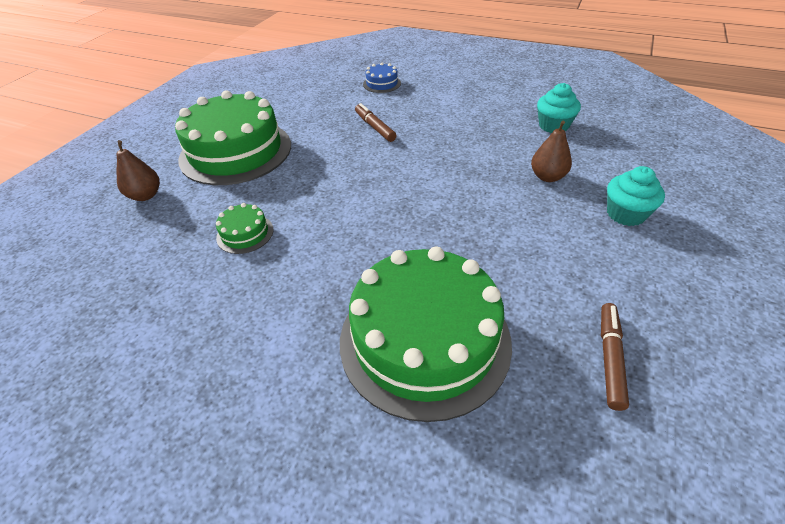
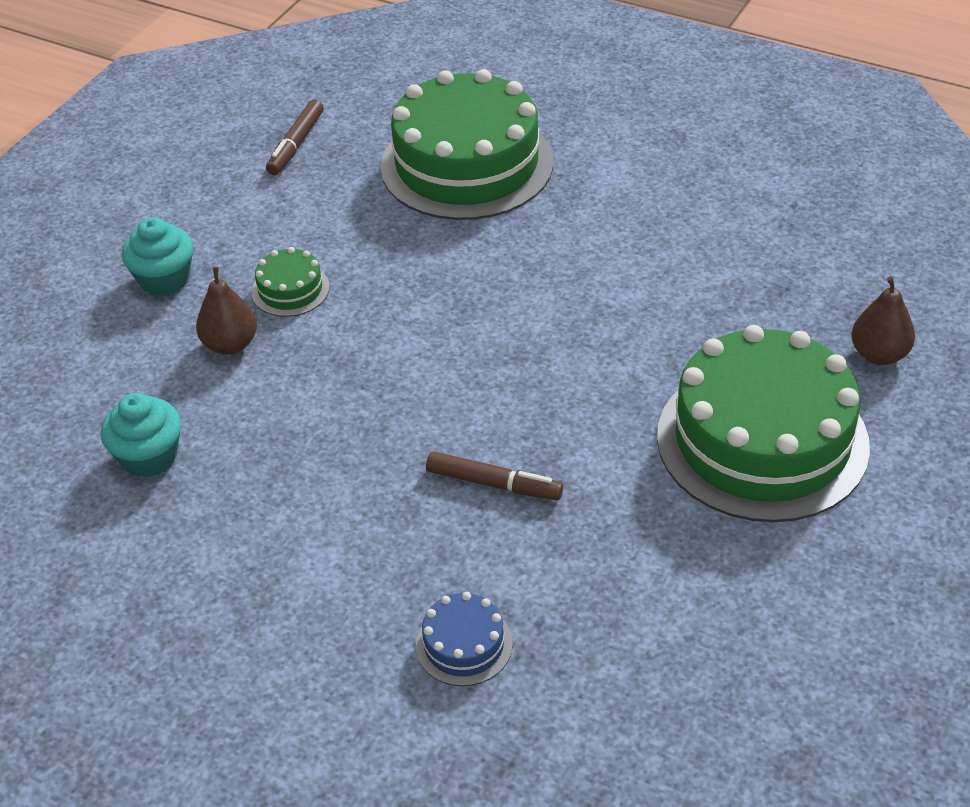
camera: 175 degrees left, 0 degrees up
green cake [216,203,273,254] -> green cake moved to [252,247,330,317]
brown marker [355,103,397,142] -> brown marker turned 45 degrees counterclockwise [426,451,563,500]

